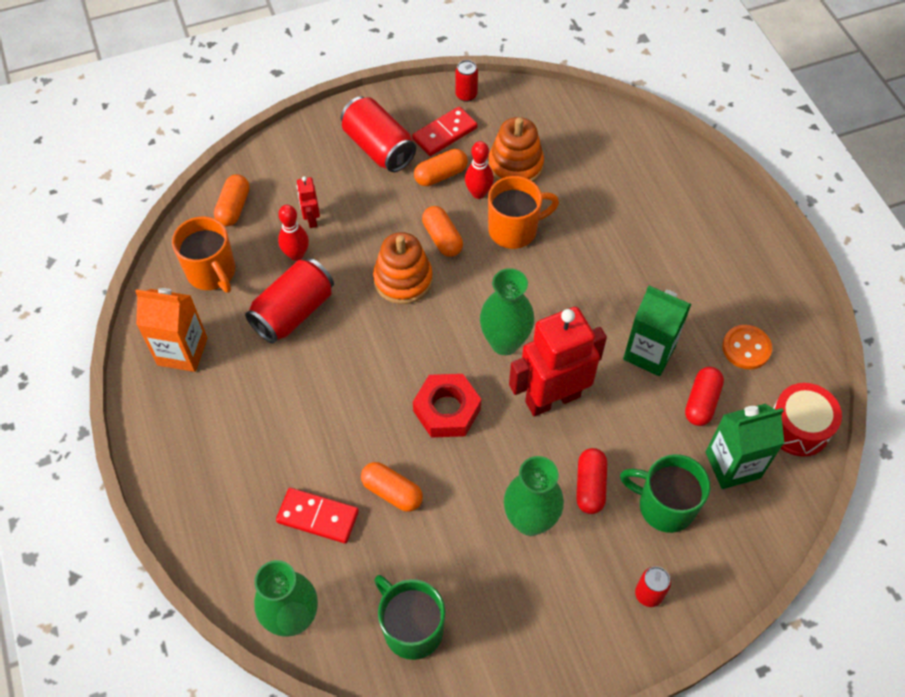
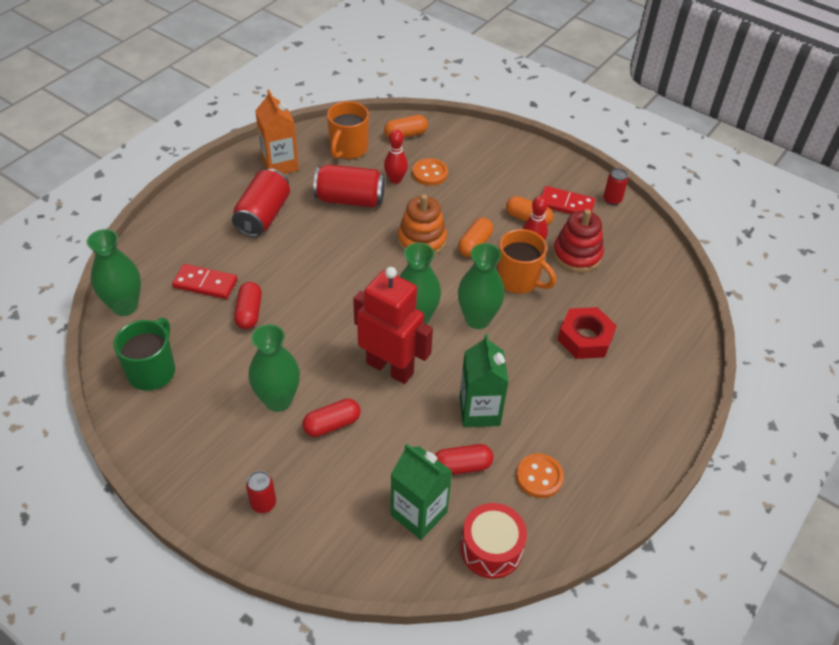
camera: 55 degrees right, 10 degrees down
red domino [276,488,359,543] -> red domino turned 60 degrees counterclockwise [172,264,237,299]
red robot [297,176,320,228] -> orange button [412,158,448,186]
red can [341,96,416,172] -> red can moved to [232,169,290,237]
orange capsule [361,462,423,512] -> red capsule [234,282,262,329]
red nut [413,374,481,438] -> red nut moved to [557,307,617,359]
orange stacking toy [488,117,544,182] -> red stacking toy [553,209,604,273]
green mug [620,454,710,533] -> none
none -> green vase [458,243,505,329]

